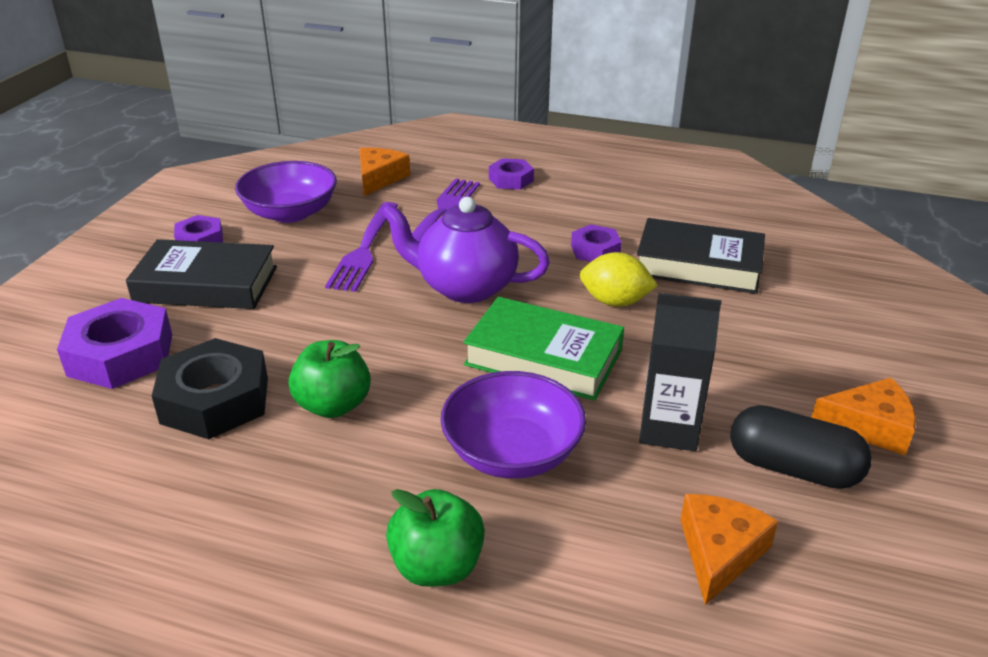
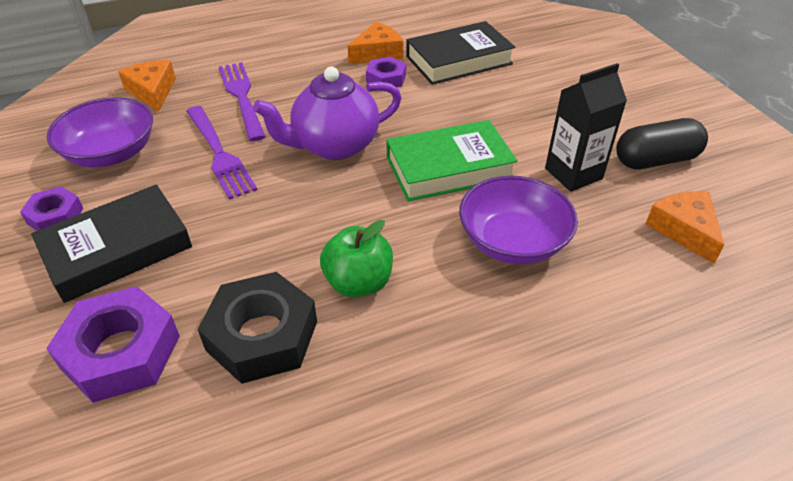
camera: 40 degrees left, 10 degrees up
green apple [386,489,485,587] -> none
purple nut [489,158,534,190] -> none
yellow lemon [580,252,658,307] -> none
orange cheese [811,378,916,455] -> orange cheese moved to [348,22,403,64]

